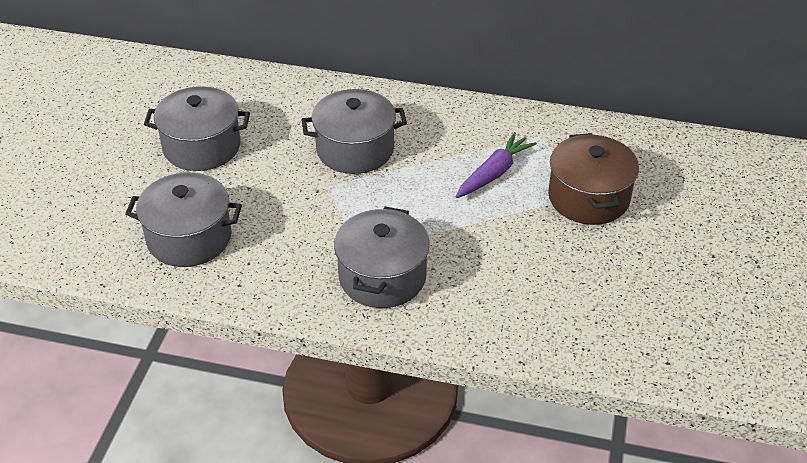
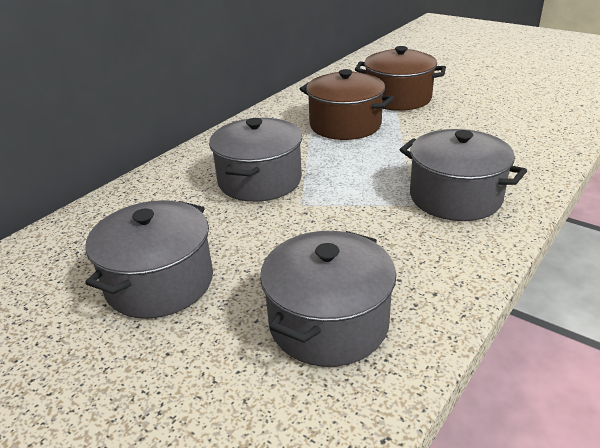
camera: 65 degrees left, 10 degrees down
purple carrot [456,132,537,198] -> brown pot [300,69,394,140]

